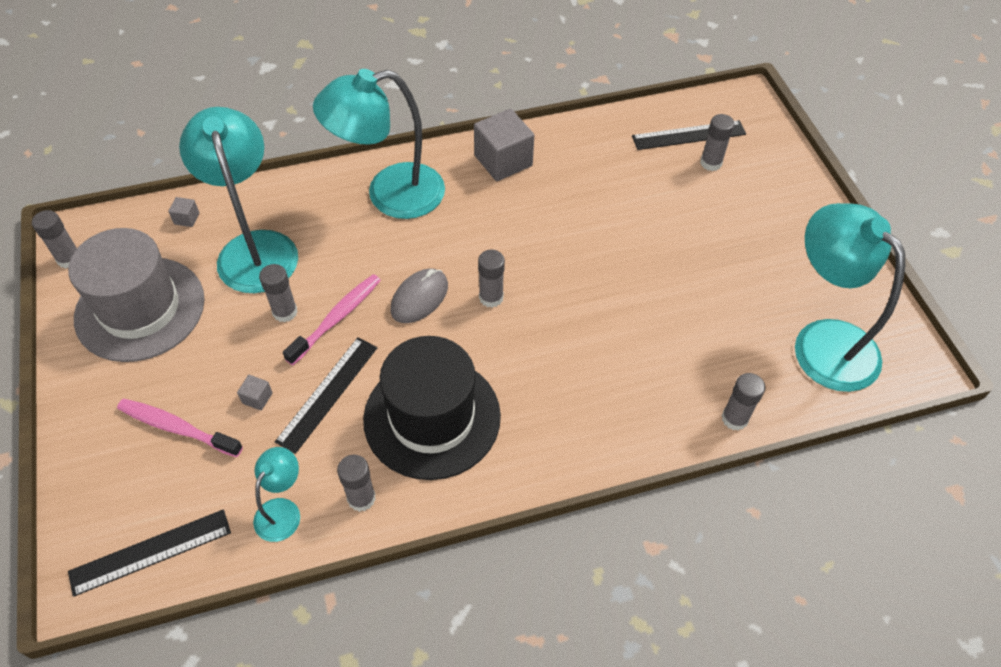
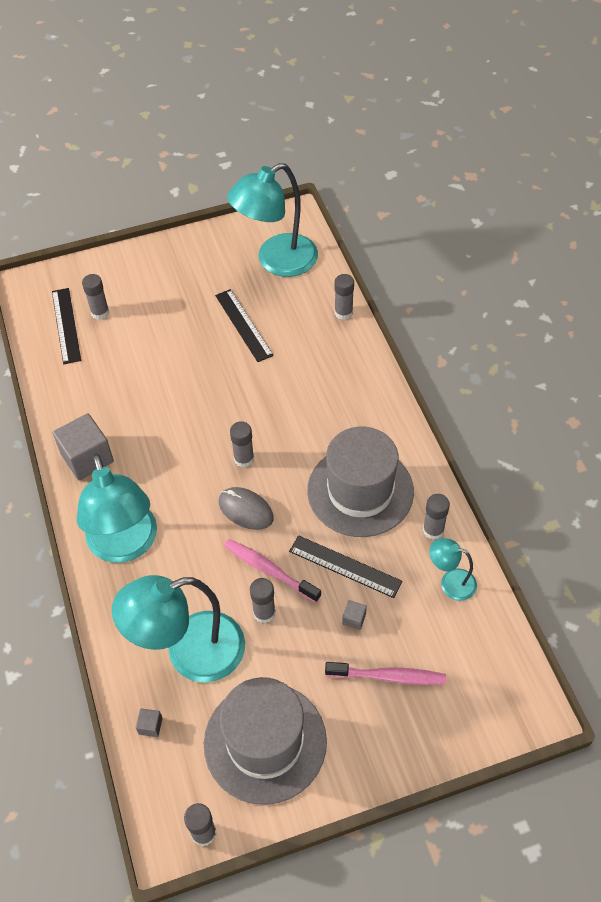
camera: 90 degrees left, 0 degrees up
black ruler [68,509,231,597] -> black ruler moved to [215,289,274,362]
pink toothbrush [117,399,243,457] -> pink toothbrush turned 105 degrees counterclockwise [325,662,446,685]
black hat [363,336,501,480] -> grey hat [307,427,414,537]

